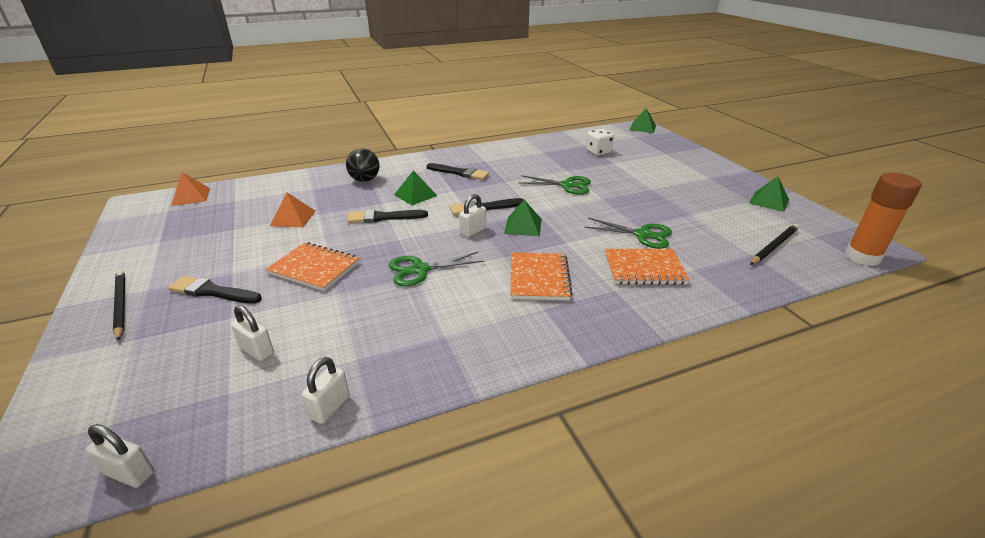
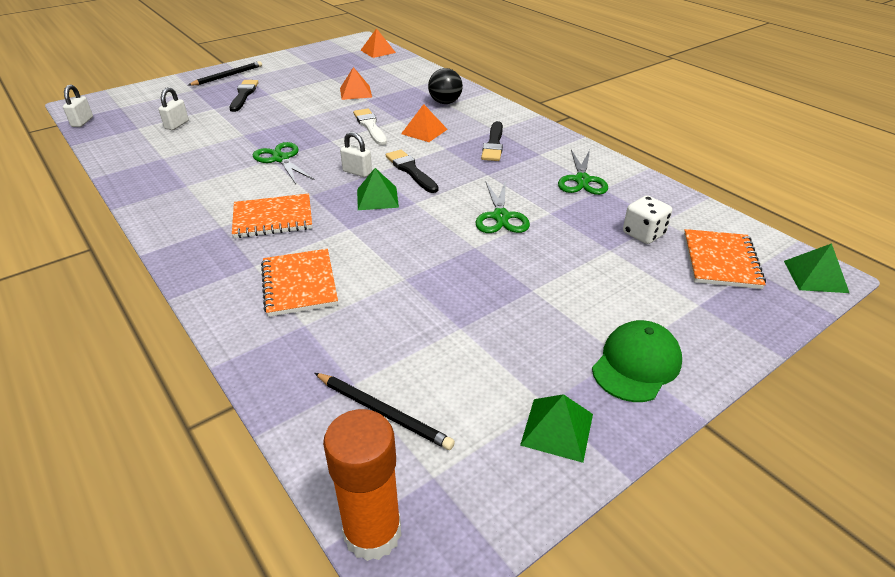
camera: 75 degrees right, 5 degrees up
orange notebook [266,242,359,291] -> orange notebook moved to [684,229,766,289]
white padlock [302,357,350,424] -> none
black brush [347,209,428,223] -> white brush [353,108,387,145]
green pyramid [394,170,437,205] -> orange pyramid [401,104,448,142]
green scissors [584,218,672,249] -> green scissors moved to [558,150,608,195]
none -> green cap [592,320,682,402]

